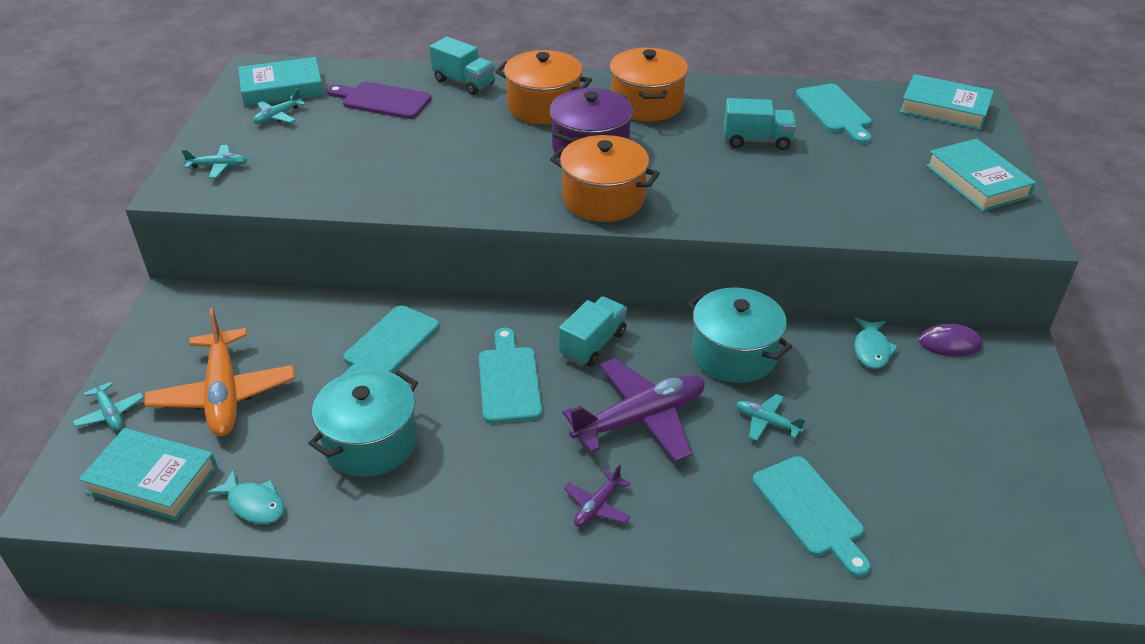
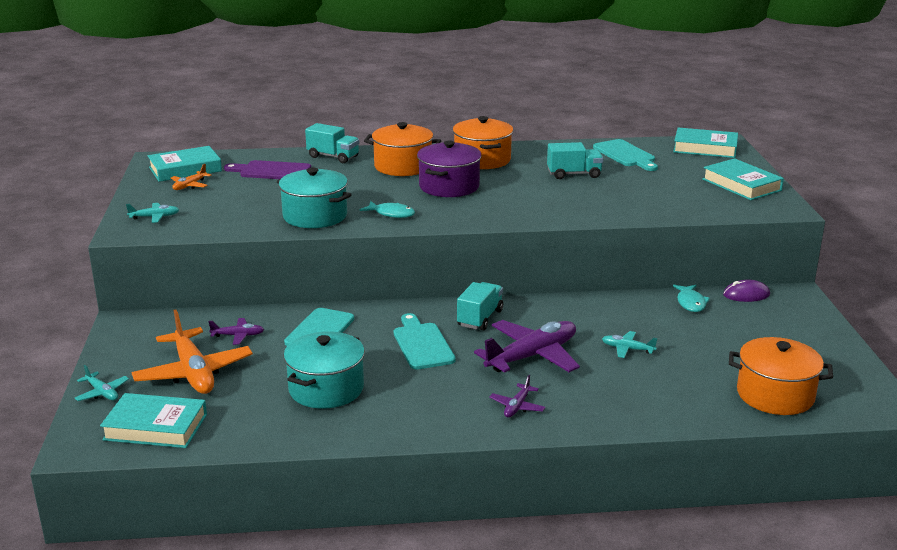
camera: 10 degrees left, 15 degrees down
turquoise fish [206,469,284,524] -> turquoise fish moved to [360,201,415,218]
turquoise plane [253,88,306,124] -> orange plane [170,164,211,190]
orange pot [550,135,660,222] -> orange pot moved to [729,337,833,415]
turquoise pot [688,287,792,383] -> turquoise pot moved to [277,168,352,228]
turquoise cutting board [752,456,870,577] -> none
none -> purple plane [208,318,264,345]

